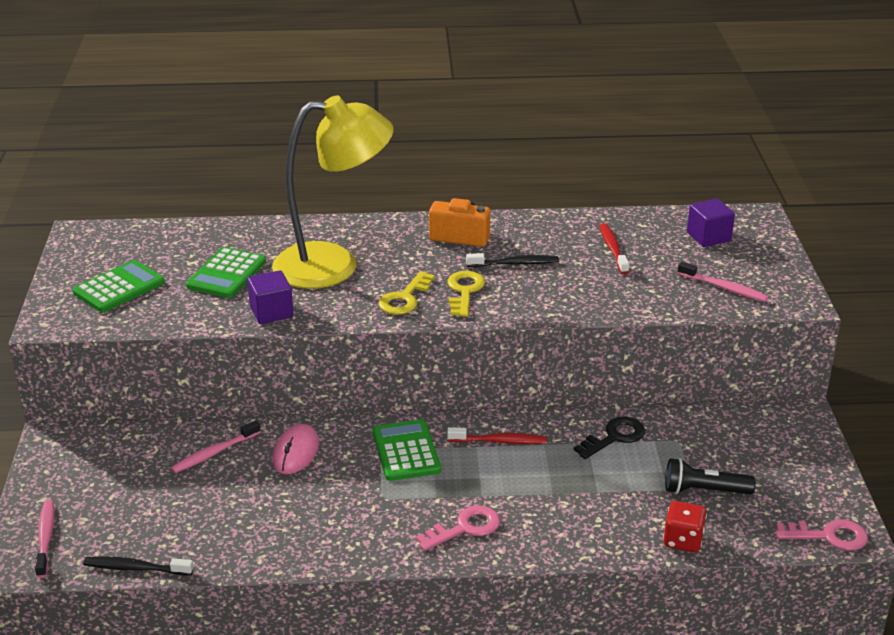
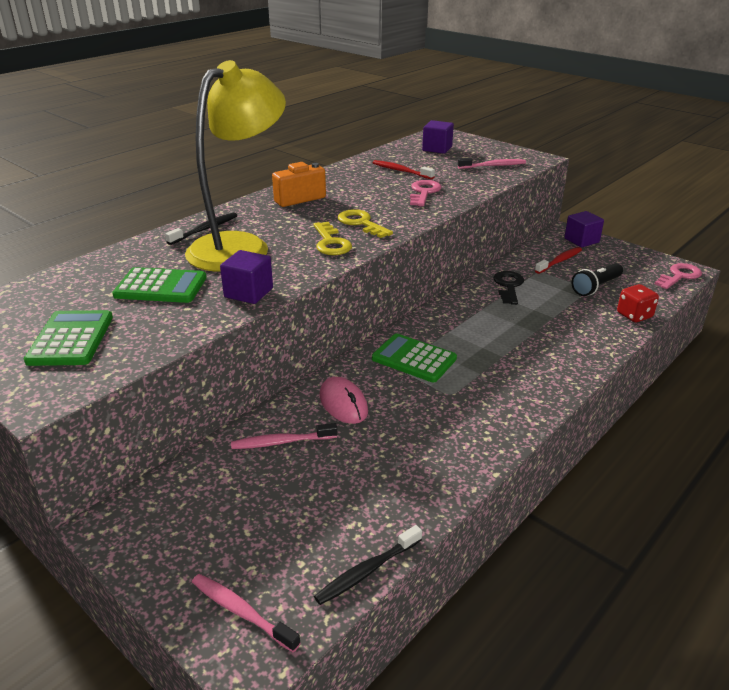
camera: 45 degrees left, 0 degrees up
pink toothbrush [171,420,261,473] -> pink toothbrush turned 75 degrees clockwise [231,423,337,449]
green calculator [186,247,266,298] -> green calculator turned 60 degrees counterclockwise [112,267,207,303]
pink key [416,505,500,551] -> pink key moved to [410,180,442,206]
red toothbrush [447,427,547,444] -> red toothbrush moved to [535,247,582,274]
black toothbrush [466,253,559,267] -> black toothbrush moved to [165,212,238,245]
none -> purple cube [564,211,604,247]

